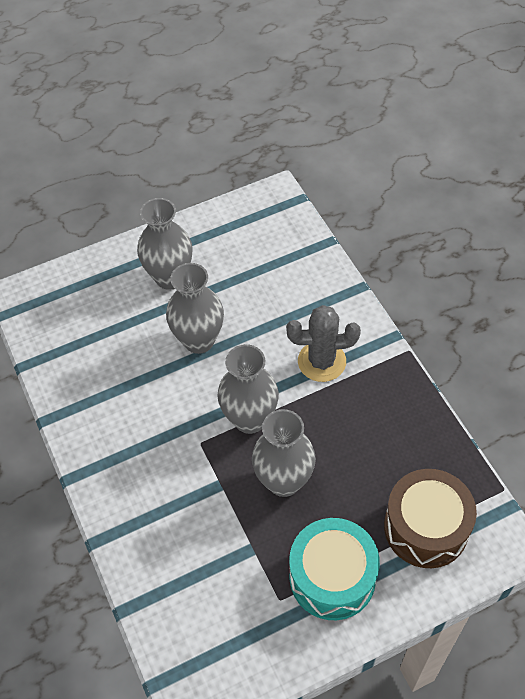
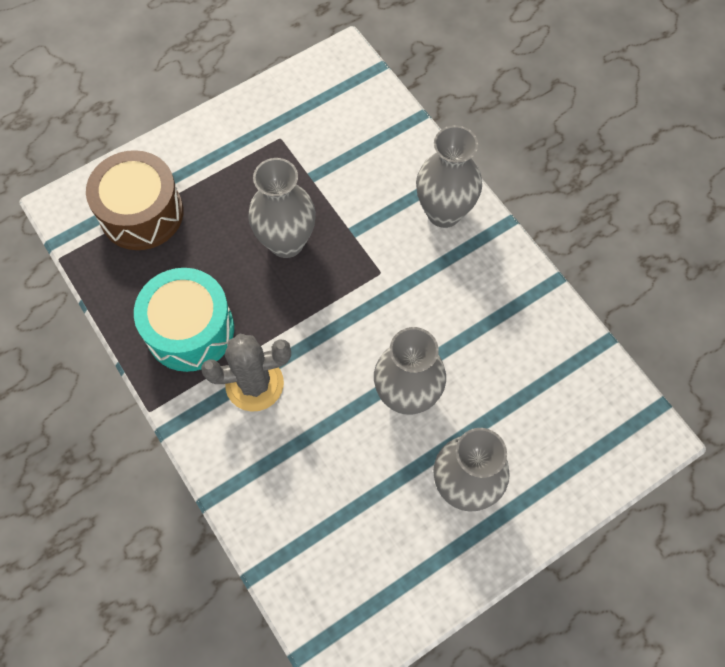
camera: 170 degrees right, 10 degrees up
grey vase [217,344,279,434] -> grey vase moved to [416,125,482,228]
turquoise drum [289,518,380,620] -> turquoise drum moved to [134,268,234,372]

